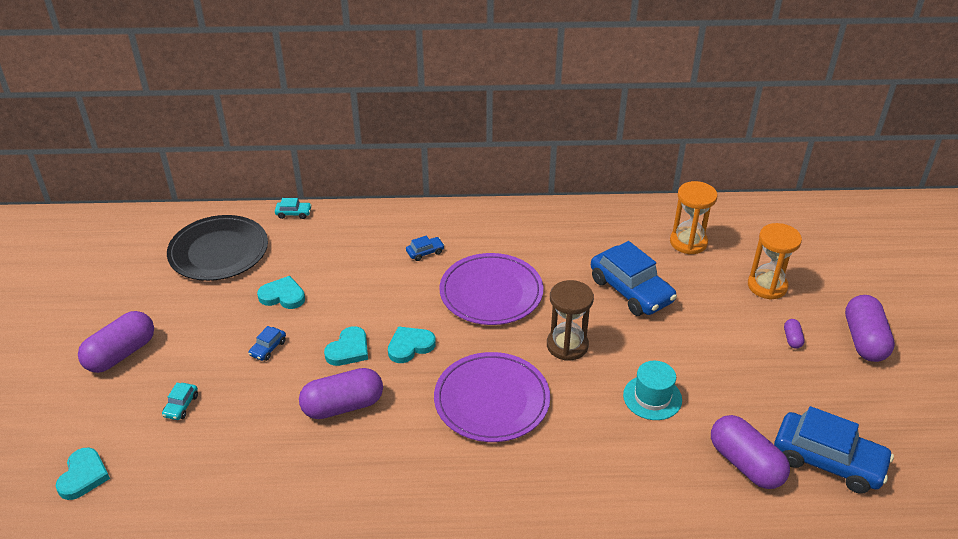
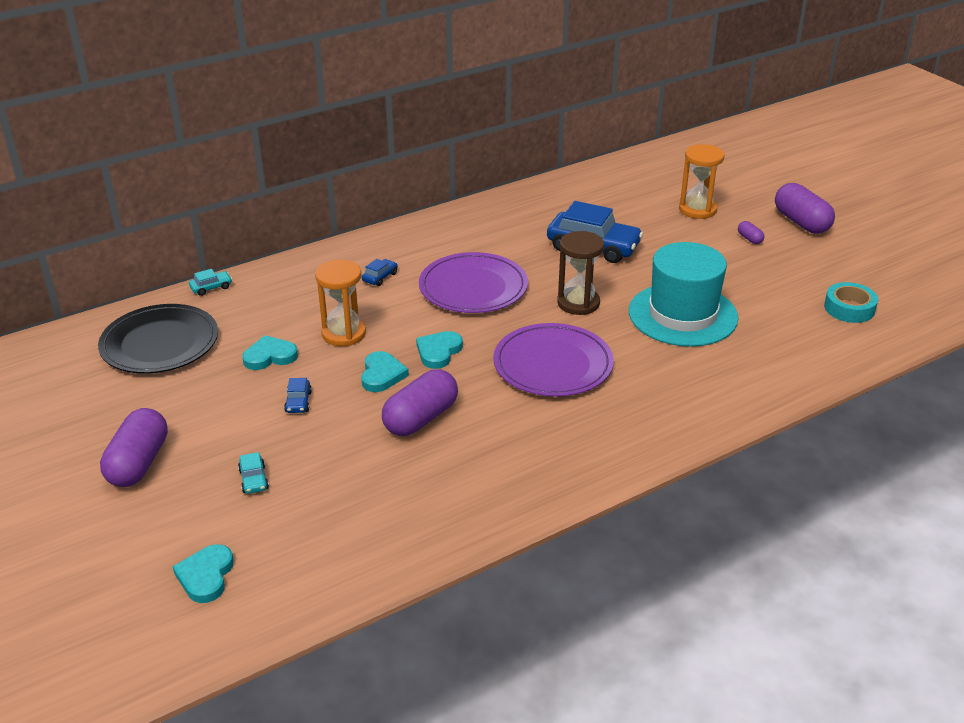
camera: 30 degrees left, 5 degrees down
turquoise heart [56,447,110,500] -> turquoise heart turned 150 degrees counterclockwise [173,544,234,603]
turquoise hat [623,361,682,420] -> turquoise hat [629,242,738,347], size x1.90
orange hourglass [670,181,718,254] -> orange hourglass moved to [315,260,366,346]
purple capsule [711,415,790,489] -> none
blue car [774,406,894,494] -> turquoise tape [824,282,878,323]

